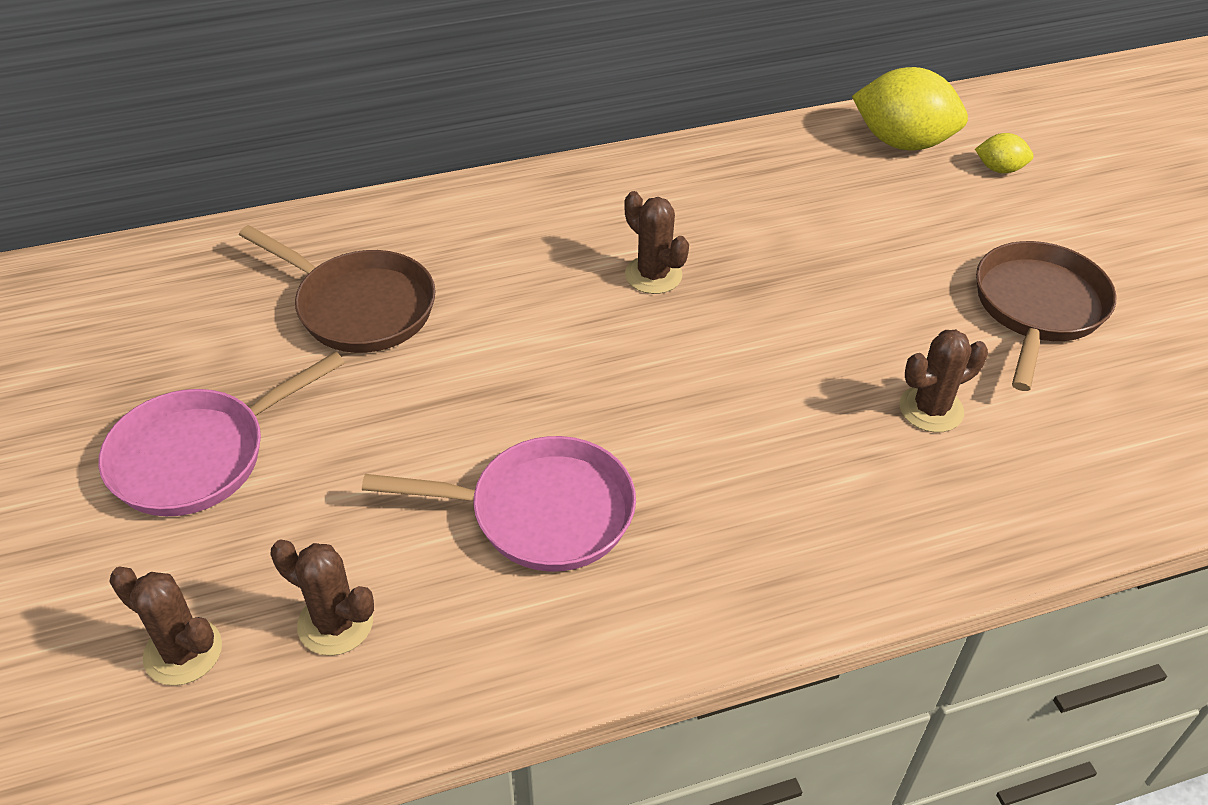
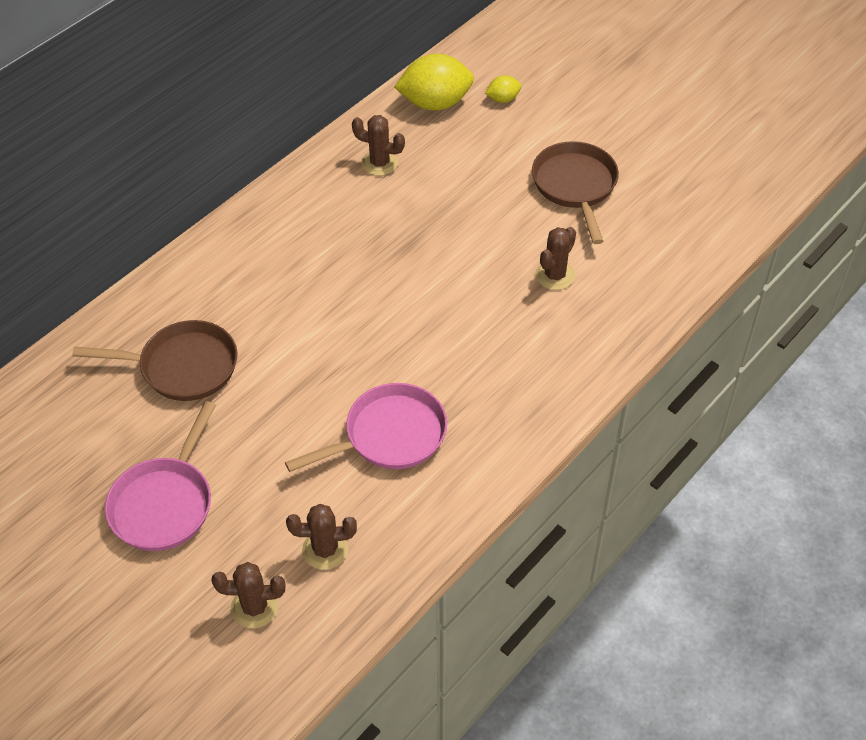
camera: 30 degrees left, 5 degrees up
brown cactus [624,191,689,294] -> brown cactus moved to [352,115,405,176]

